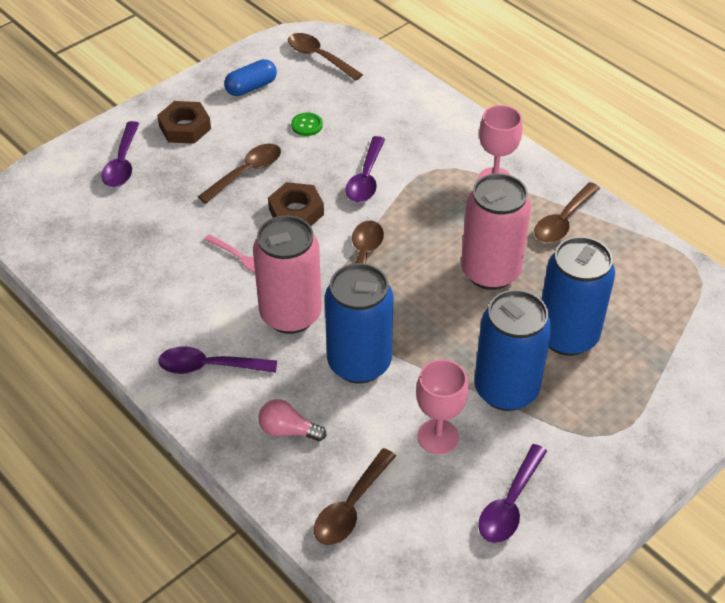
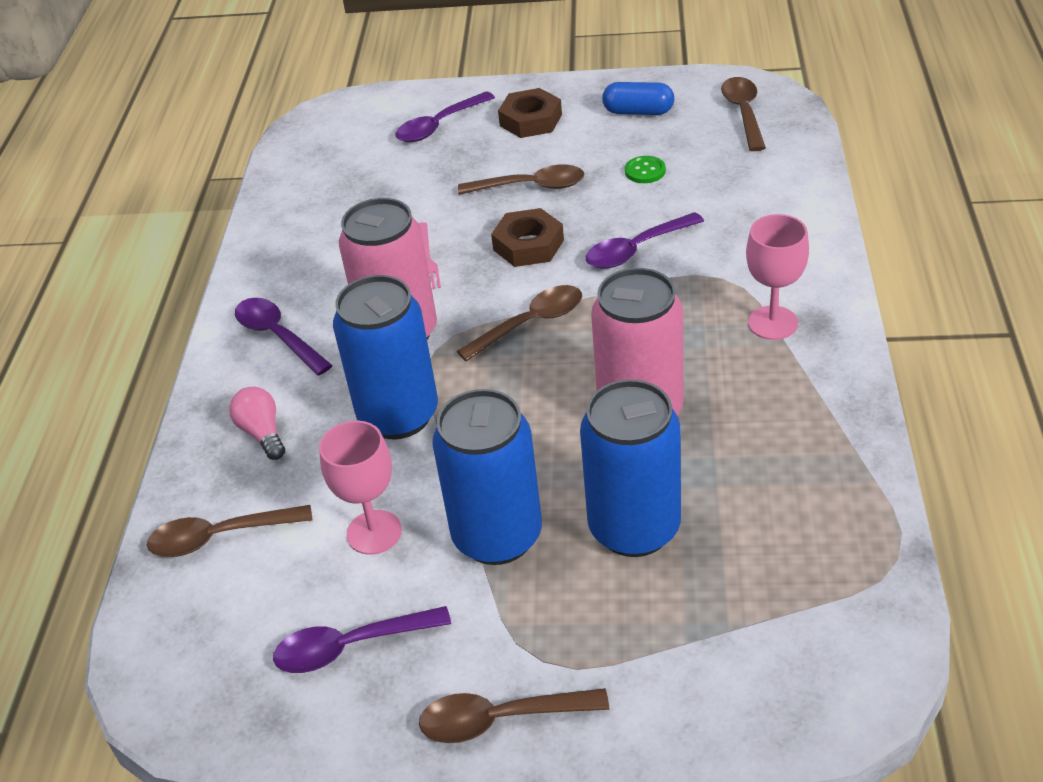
camera: 50 degrees right, 5 degrees down
brown spoon [534,182,600,243] -> brown spoon moved to [419,688,609,743]

